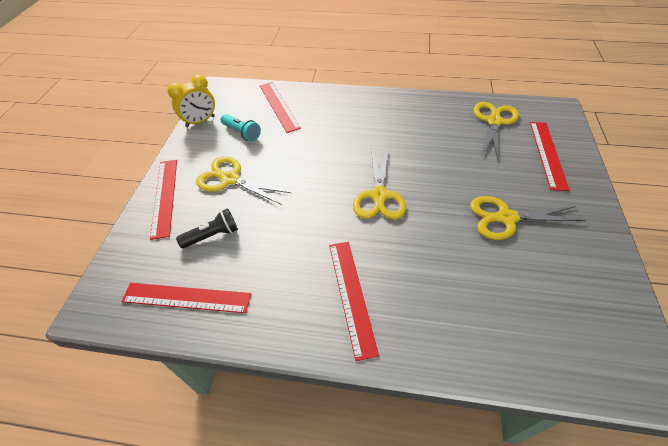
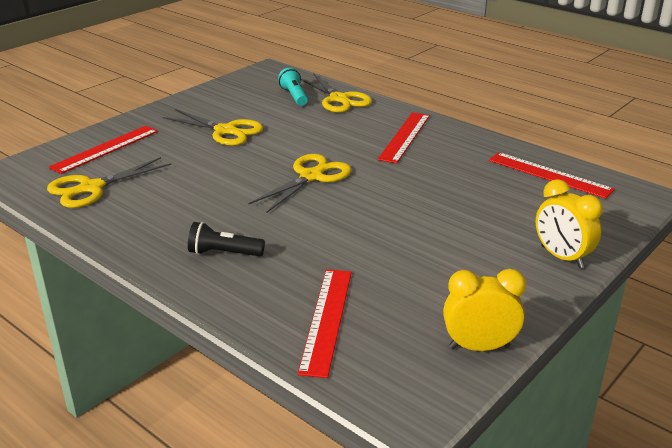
camera: 150 degrees left, 20 degrees down
red ruler [150,160,177,240] -> yellow clock [536,179,603,268]
black flashlight [176,208,238,248] -> black flashlight moved to [188,222,265,256]
yellow scissors [196,156,291,205] -> yellow scissors moved to [301,73,372,113]
turquoise flashlight [221,114,261,142] -> turquoise flashlight moved to [278,68,308,106]

